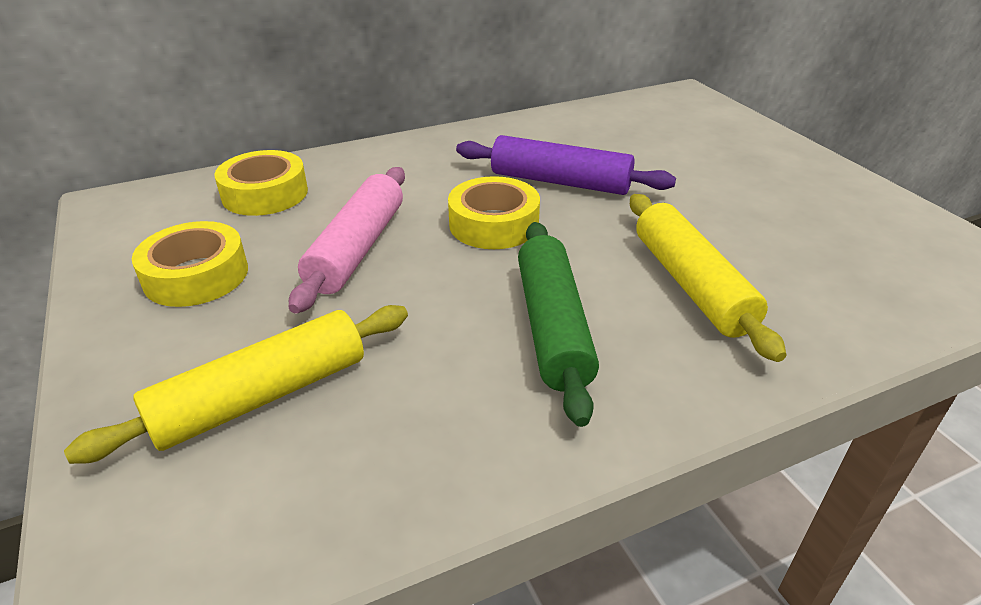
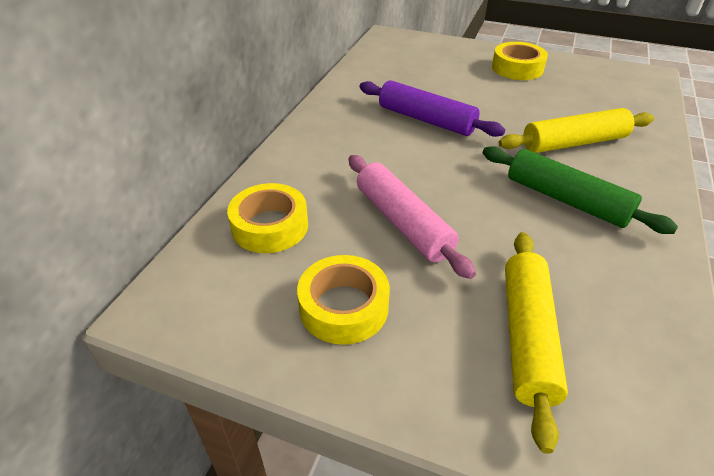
camera: 45 degrees left, 5 degrees up
yellow tape [448,176,540,249] -> yellow tape moved to [492,42,548,80]
purple rolling pin [456,135,676,195] -> purple rolling pin turned 60 degrees clockwise [359,81,505,137]
yellow rolling pin [630,194,786,362] -> yellow rolling pin turned 45 degrees counterclockwise [499,108,654,153]

